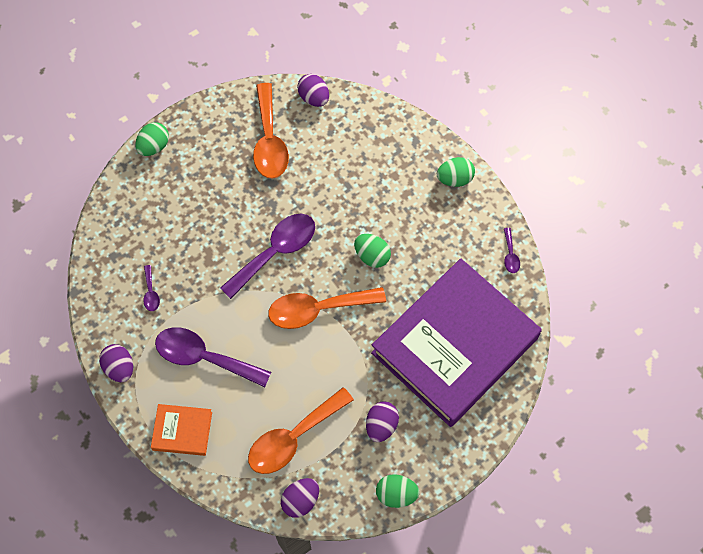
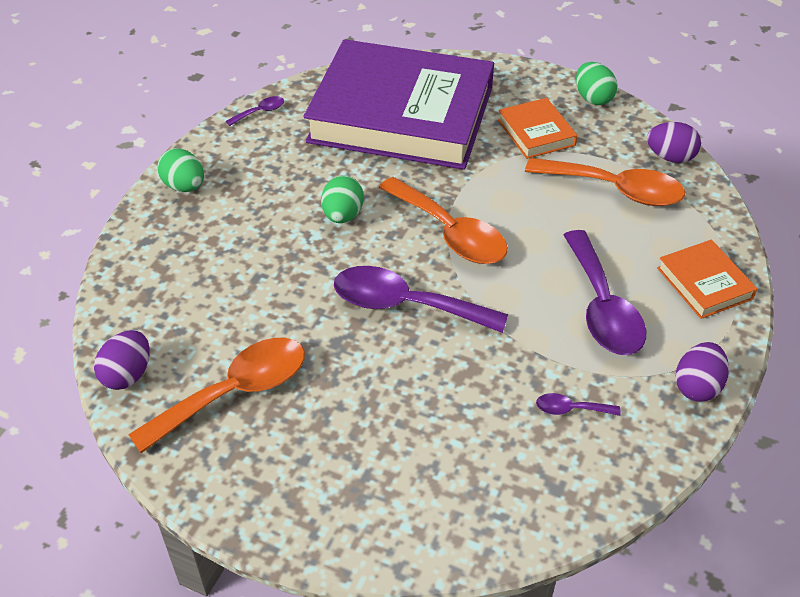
camera: 120 degrees left, 20 degrees down
green egg [135,122,169,156] -> none
purple spoon [144,265,160,311] -> purple spoon turned 135 degrees counterclockwise [536,393,621,416]
purple egg [366,401,399,442] -> orange book [498,98,577,159]

